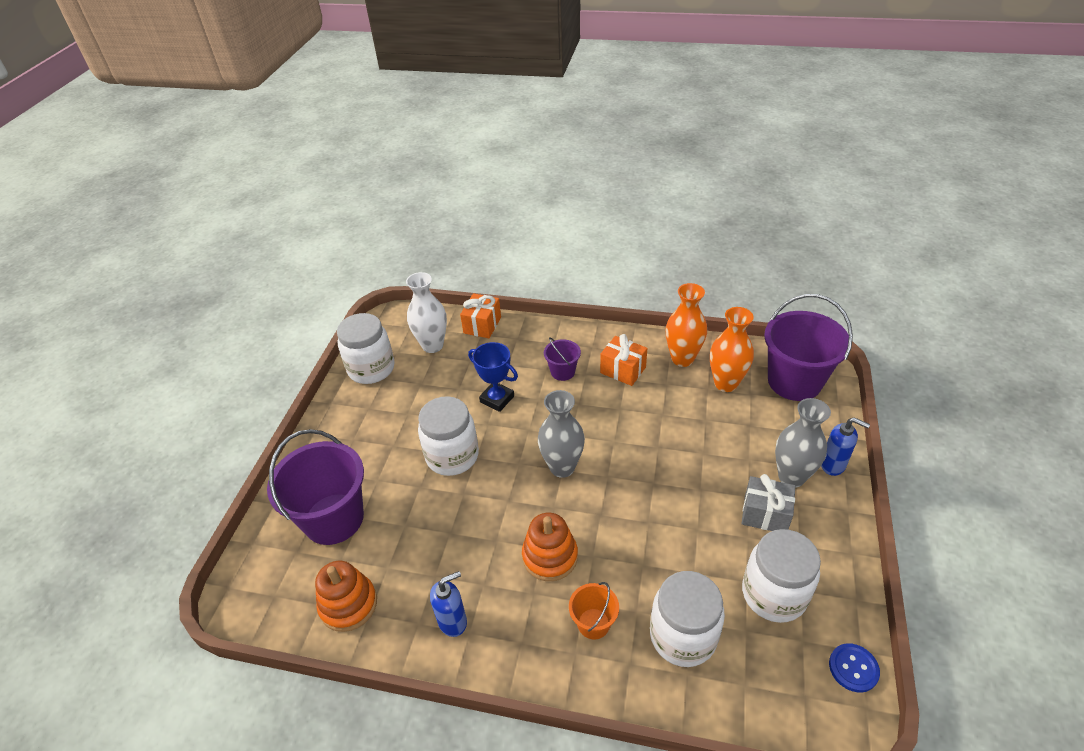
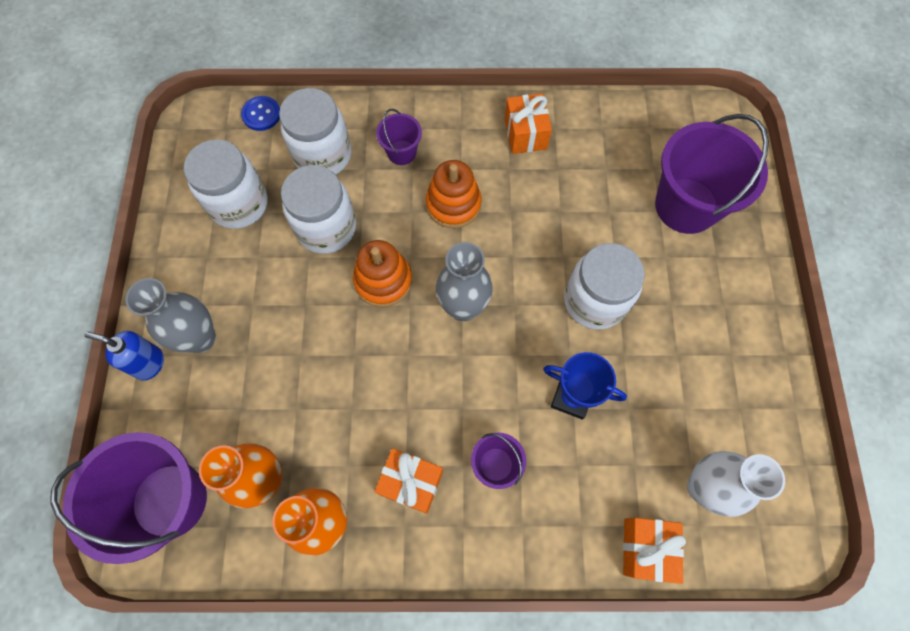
camera: 165 degrees right, 25 degrees up
orange stacking toy [315,561,377,632] -> orange stacking toy moved to [353,240,412,307]
white jar [337,313,394,384] -> white jar moved to [281,165,356,254]
blue soap dispenser [430,571,467,637] -> orange gift [505,93,552,154]
orange bucket [569,582,619,640] -> purple bucket [376,109,422,165]
grey gift [742,474,795,531] -> none
blue button [829,643,880,693] -> blue button moved to [241,96,280,131]

